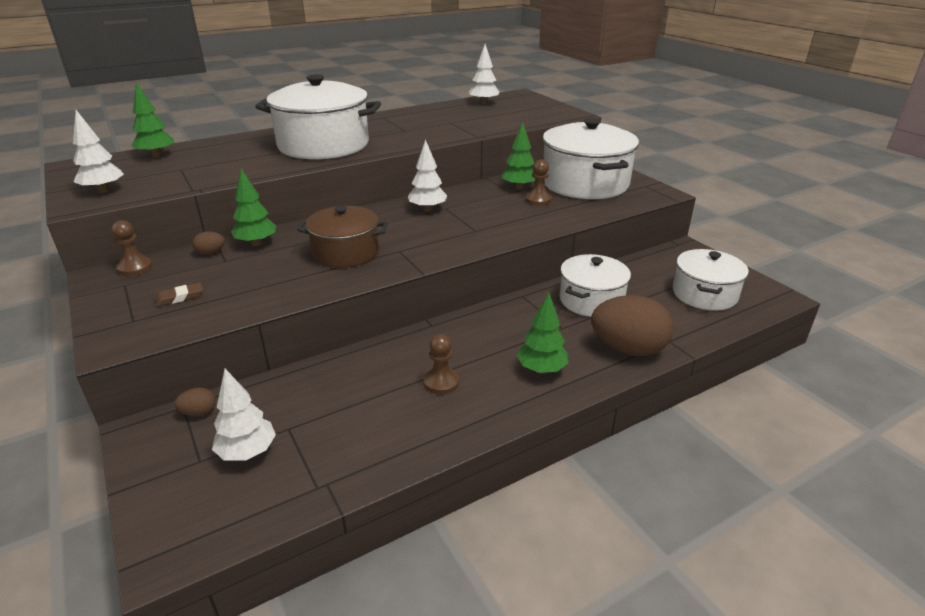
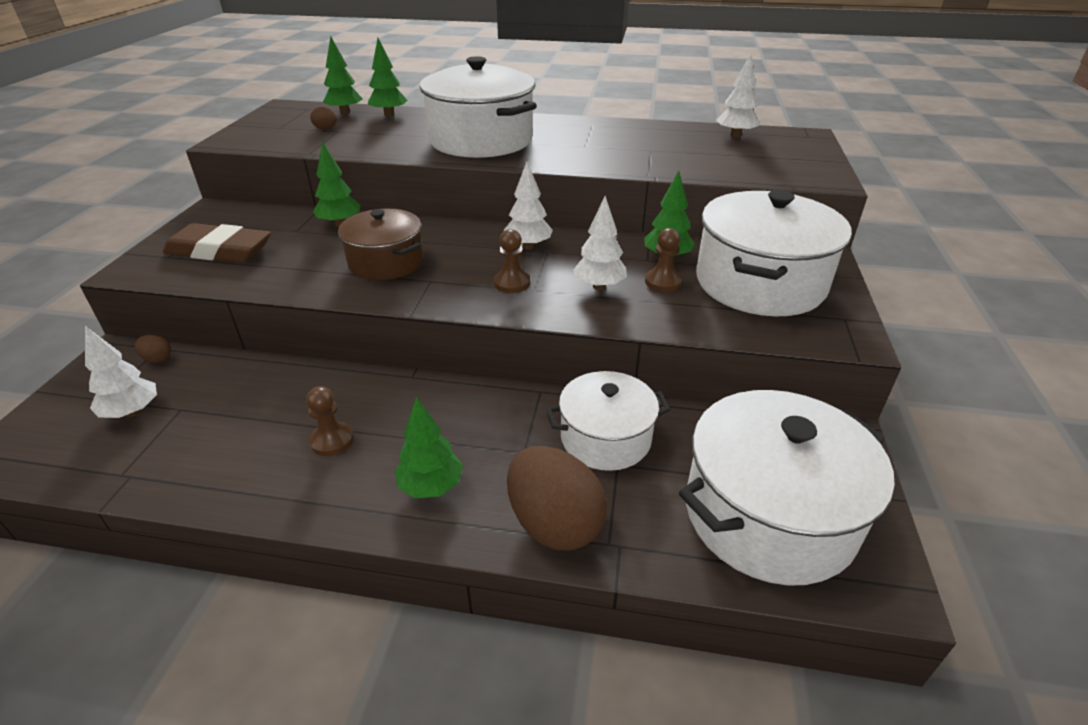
camera: 40 degrees right, 5 degrees up
white tree [73,110,124,193] -> white tree moved to [573,196,627,290]
brown pawn [112,220,153,276] -> brown pawn moved to [494,229,530,293]
brown eraser [155,283,203,307] -> brown eraser [163,223,271,263], size x2.37
brown egg [192,231,225,255] -> brown egg moved to [310,107,337,129]
white pot [673,249,749,311] -> white pot [679,390,895,586], size x1.63
none -> green tree [368,38,408,117]

